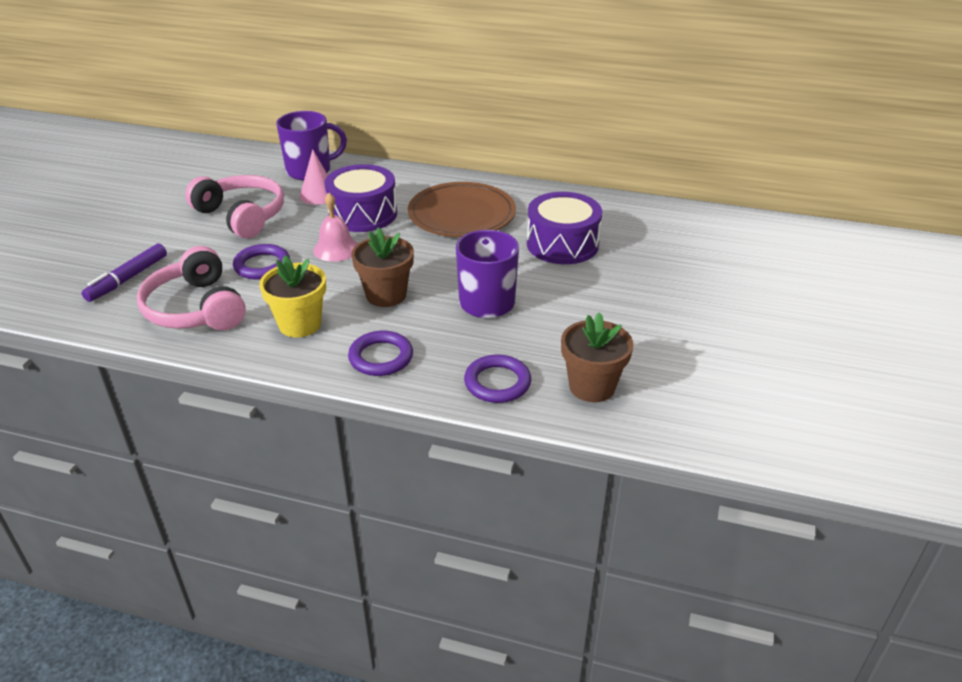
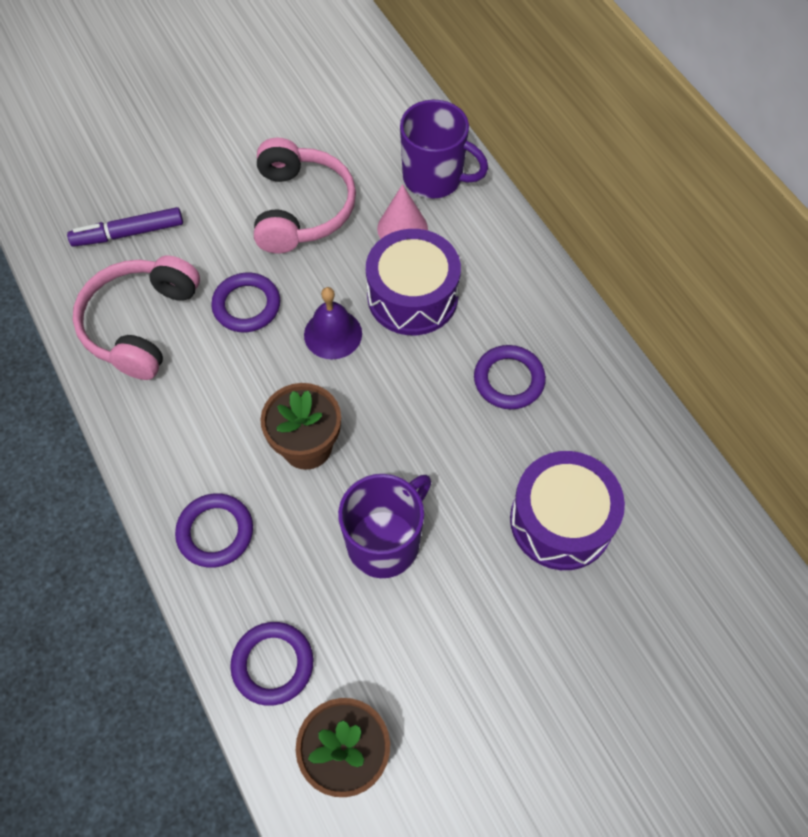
camera: 45 degrees right, 25 degrees up
yellow flower pot [259,255,326,337] -> none
pink bell [313,193,357,262] -> purple bell [304,287,362,359]
brown plate [408,182,516,237] -> purple ring [474,345,546,409]

